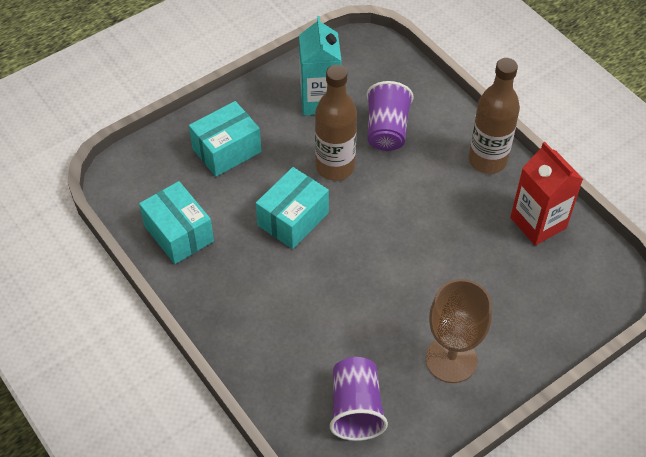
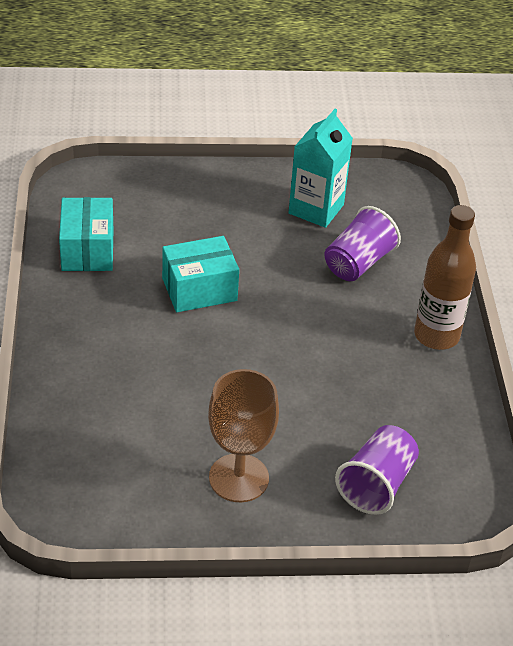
camera: 30 degrees right, 10 degrees down
turquoise box [189,101,262,177] -> none
brown bottle [315,65,357,181] -> none
purple cup [330,357,388,441] -> purple cup moved to [335,425,419,515]
red carton [510,142,583,245] -> none

